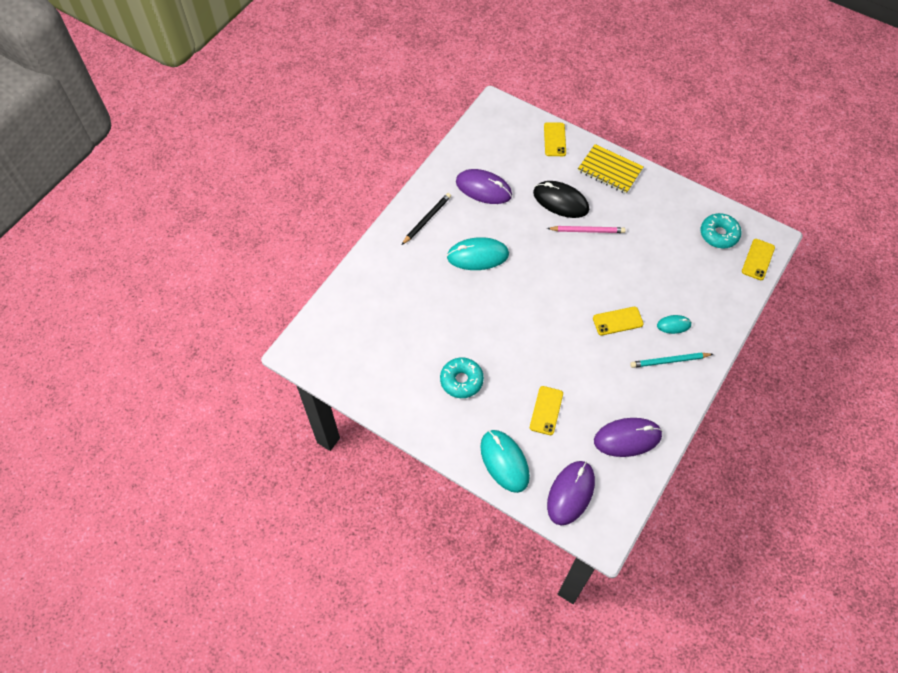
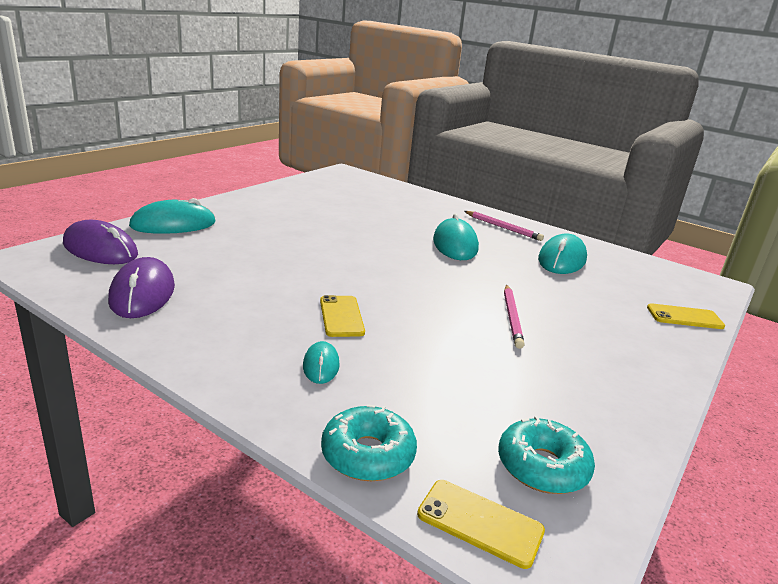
camera: 90 degrees right, 35 degrees down
black pencil [402,193,451,245] -> pink pencil [464,211,544,241]
turquoise donut [440,357,484,398] -> turquoise donut moved to [321,404,417,481]
purple mouse [456,169,512,204] -> turquoise mouse [538,233,587,274]
yellow phone [530,386,563,435] -> none
black mouse [533,181,589,218] -> none
yellow notebook [578,144,644,194] -> none
turquoise pencil [630,352,713,368] -> none

